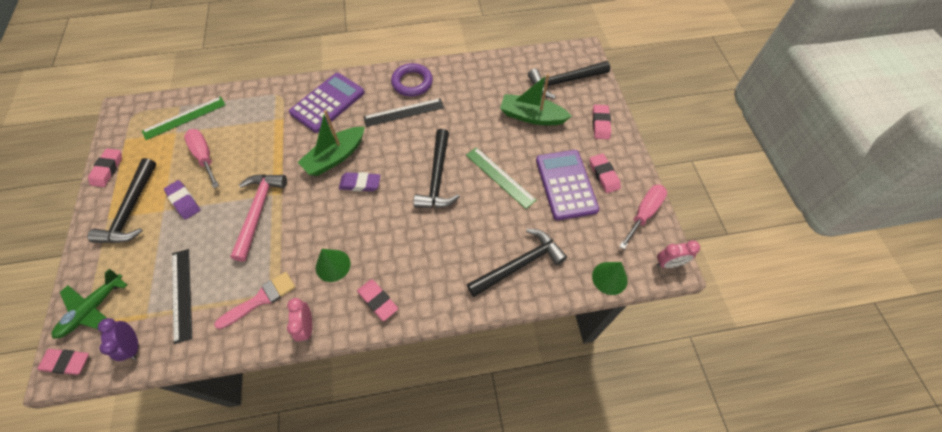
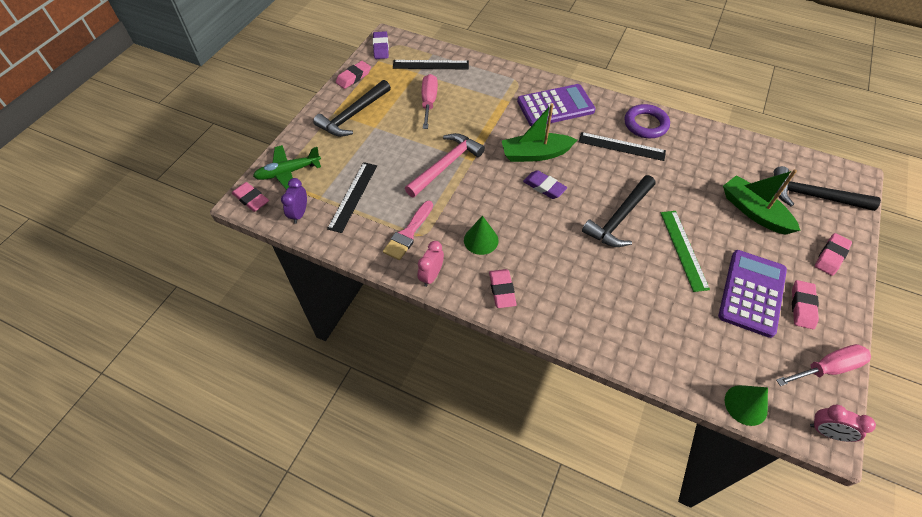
camera: 35 degrees right, 5 degrees down
green ruler [142,96,225,140] -> black ruler [393,60,469,70]
purple eraser [164,180,200,220] -> purple eraser moved to [373,31,389,59]
pink brush [214,272,295,329] -> pink brush turned 120 degrees clockwise [383,201,433,260]
black hammer [467,229,567,297] -> none

